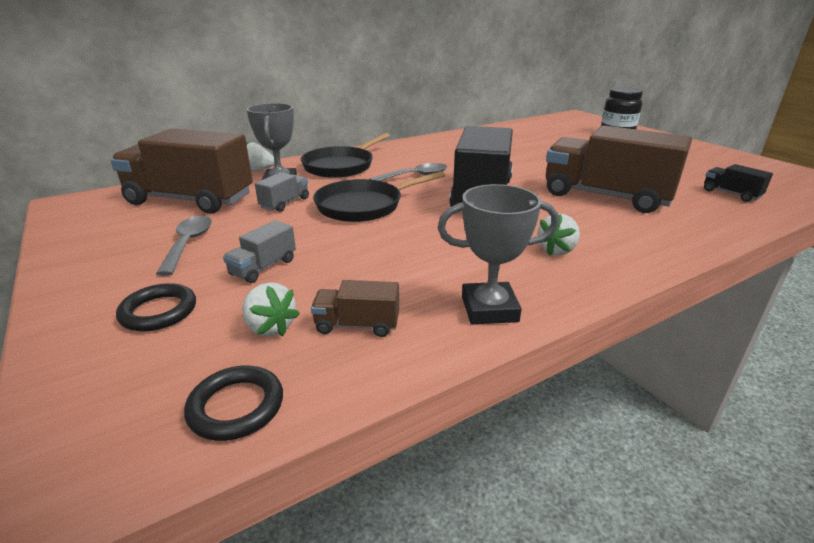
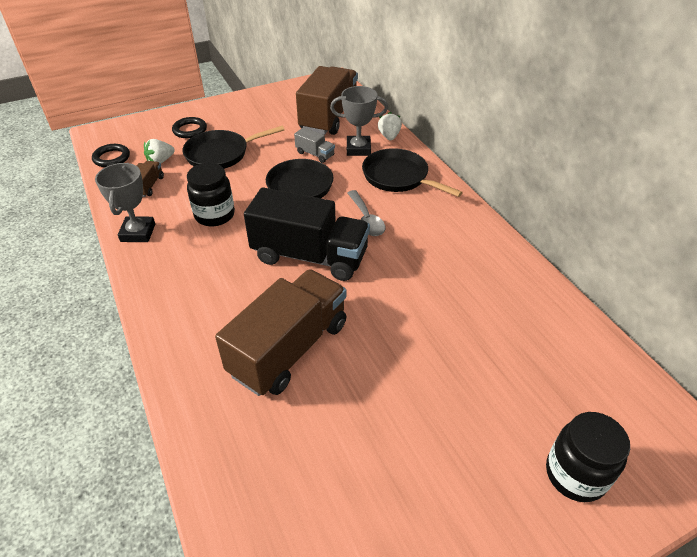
camera: 95 degrees right, 15 degrees up
grey spoon [156,216,212,276] -> none
grey truck [223,220,296,283] -> black pan [182,126,285,169]
white strawberry [537,213,580,256] -> none
black truck [704,164,773,202] -> none
none -> black jar [187,163,235,226]

